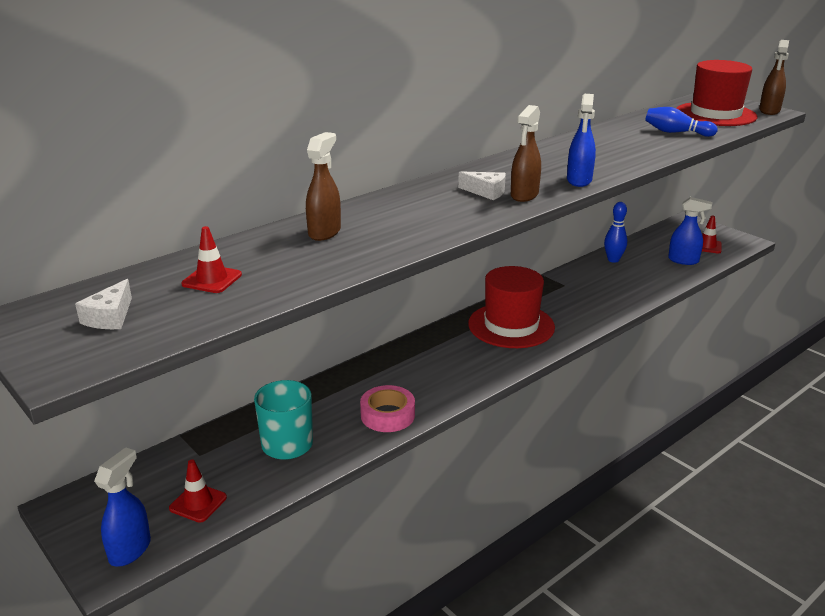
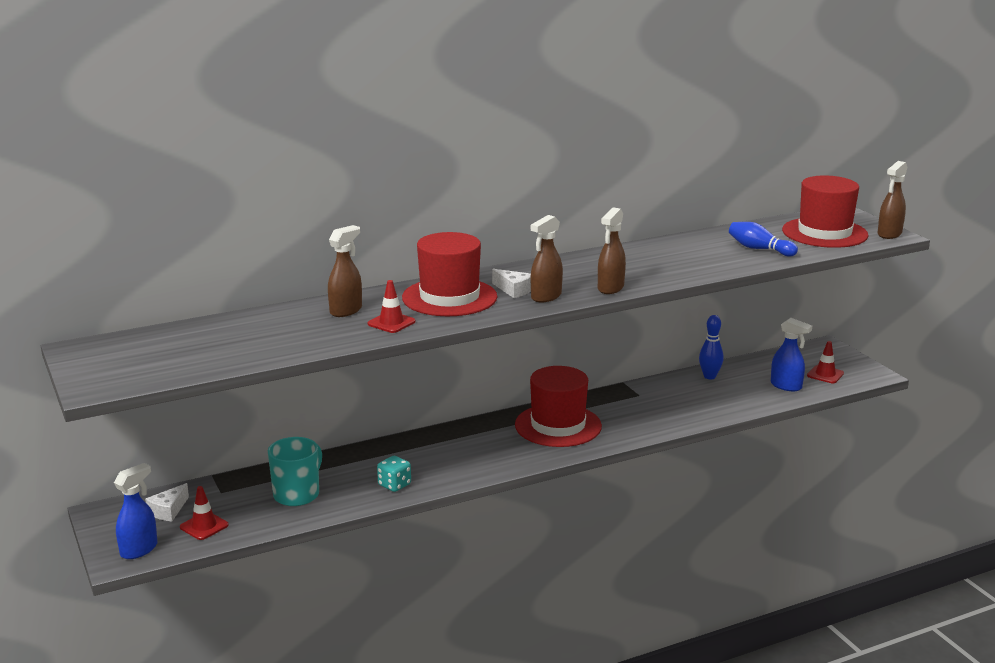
camera: 15 degrees right, 5 degrees down
white cheese [75,279,132,329] -> white cheese moved to [145,483,189,521]
red traffic cone [181,226,242,293] -> red traffic cone moved to [368,280,416,333]
pink tape [360,385,415,432] -> turquoise dice [377,456,411,492]
blue spray bottle [567,94,596,187] -> brown spray bottle [598,207,626,294]
none -> red hat [402,232,497,316]

